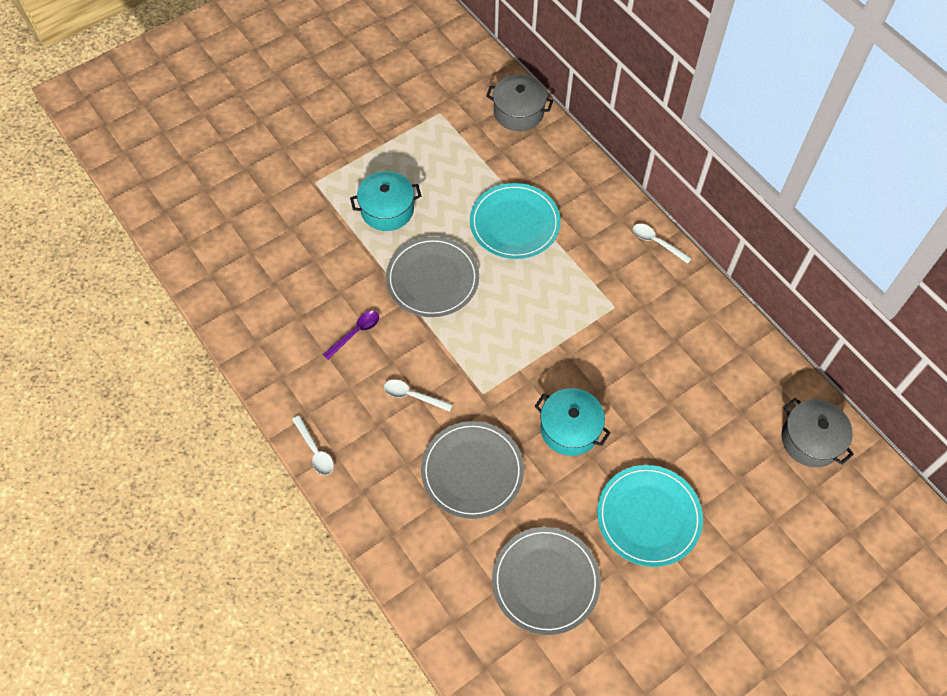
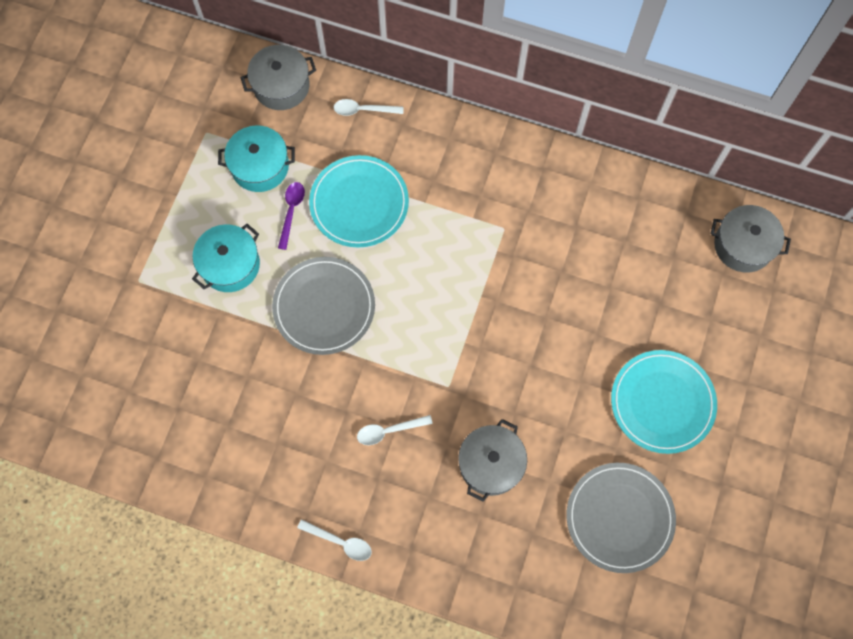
camera: 35 degrees left, 10 degrees up
purple spoon [323,311,379,359] -> purple spoon moved to [278,182,305,250]
grey plate [421,421,524,519] -> grey pot [458,419,527,501]
turquoise pot [535,388,611,456] -> turquoise pot moved to [218,125,295,192]
white spoon [633,224,692,264] -> white spoon moved to [334,99,404,116]

